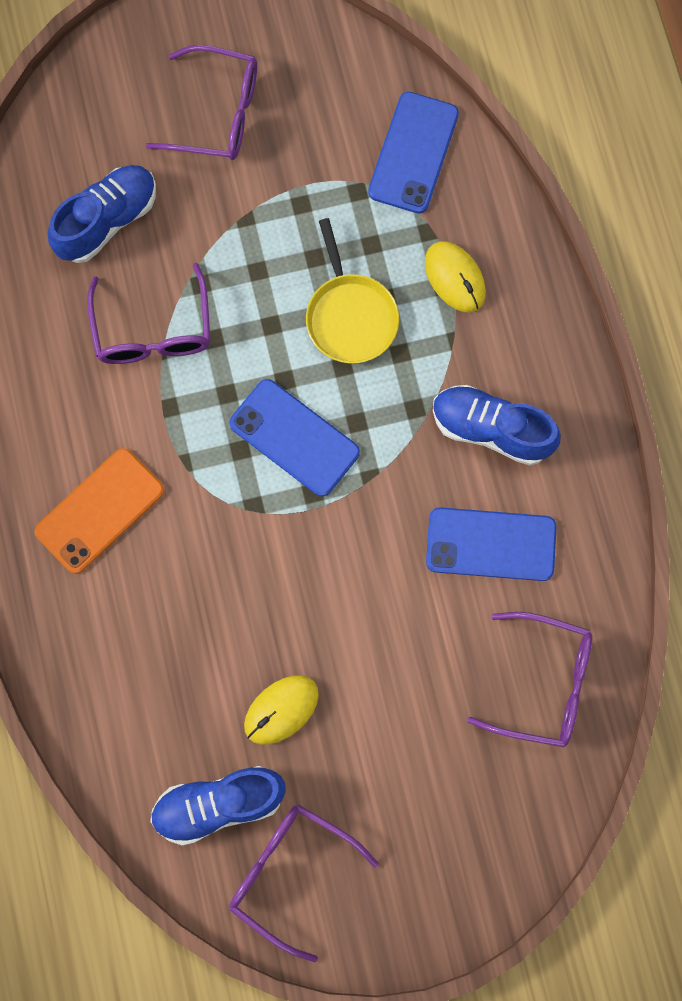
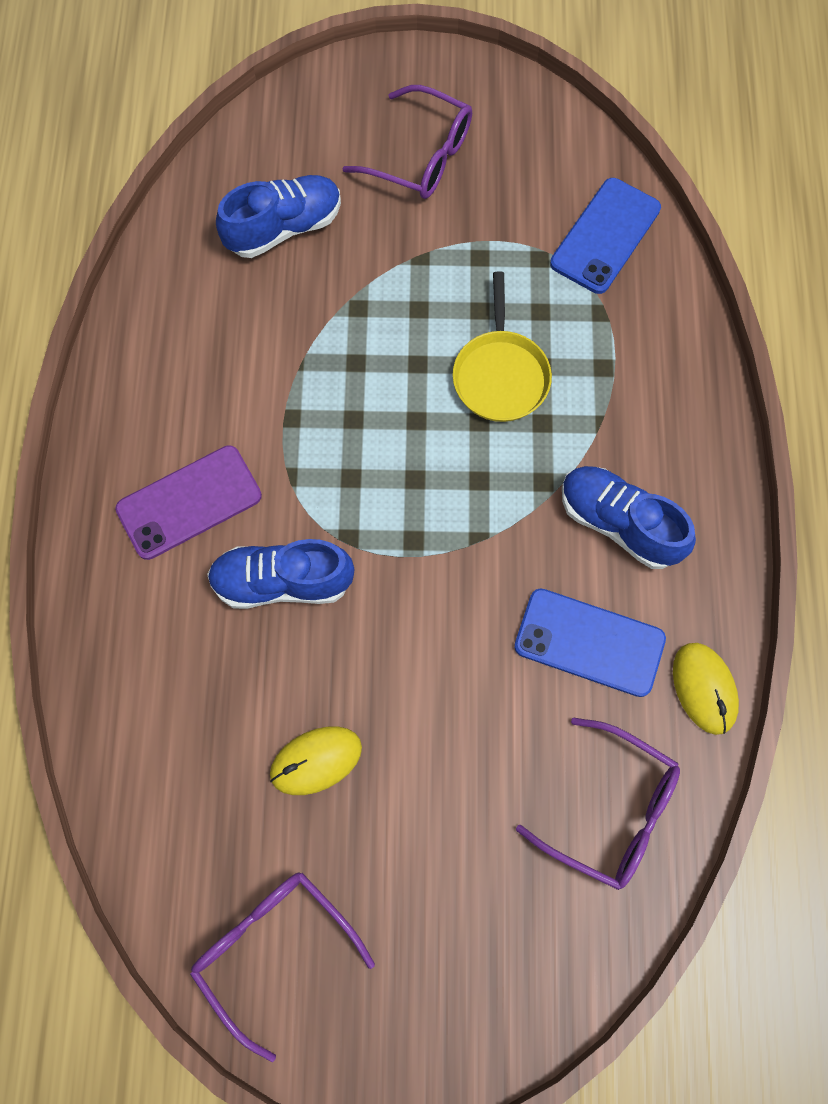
camera: 15 degrees right, 5 degrees down
orange phone [34,448,164,574] -> purple phone [115,445,262,560]
purple glasses [87,263,211,364] -> none
blue shoe [150,766,286,846] -> blue shoe moved to [207,539,354,609]
blue phone [229,379,360,497] -> none
yellow mouse [425,241,486,312] -> yellow mouse moved to [673,643,739,735]

